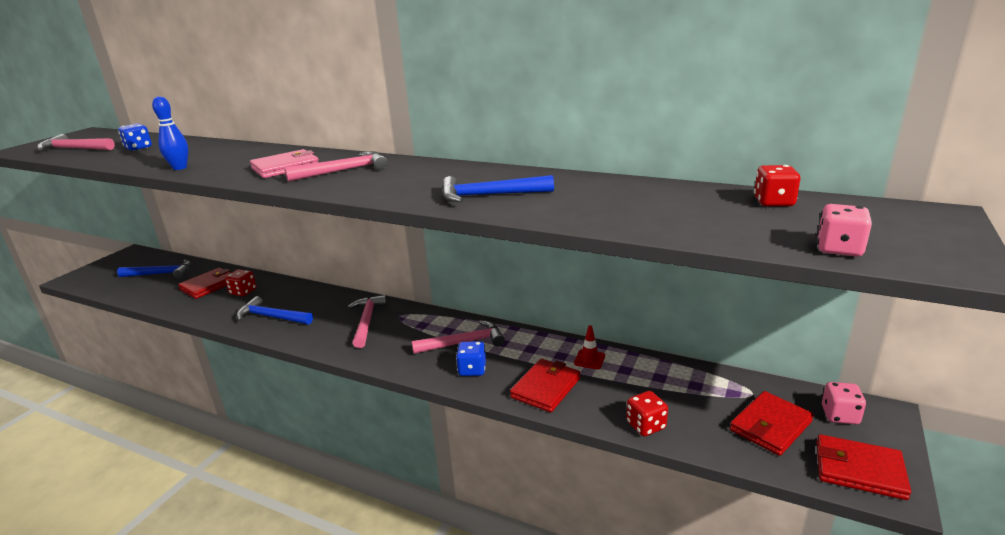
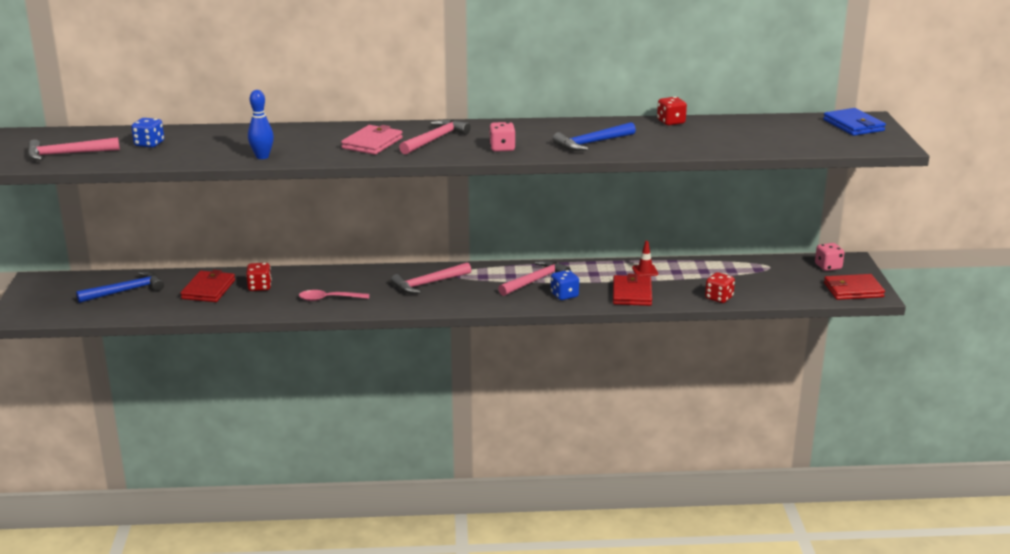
camera: 30 degrees left, 0 degrees up
blue hammer [236,296,313,324] -> pink spoon [299,290,369,301]
pink hammer [347,295,387,348] -> pink hammer turned 90 degrees counterclockwise [391,262,471,294]
red wallet [730,391,814,456] -> none
red dice [754,165,800,207] -> red dice moved to [657,97,687,126]
pink dice [817,204,872,257] -> pink dice moved to [489,122,516,152]
none -> blue wallet [823,108,886,136]

